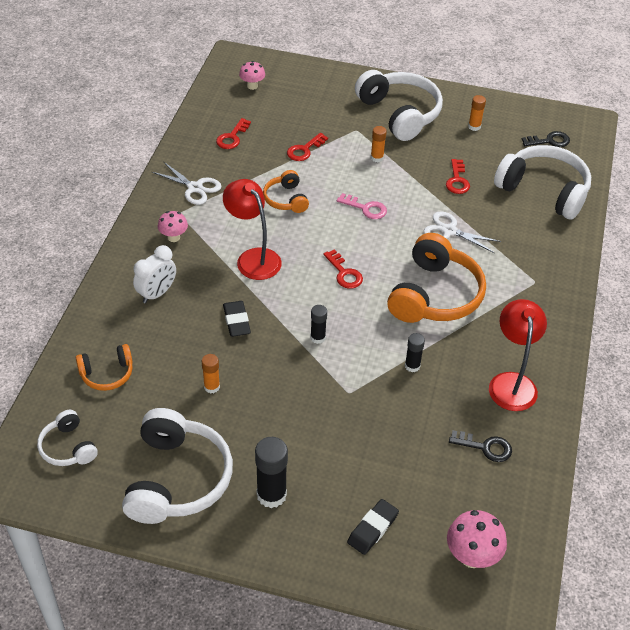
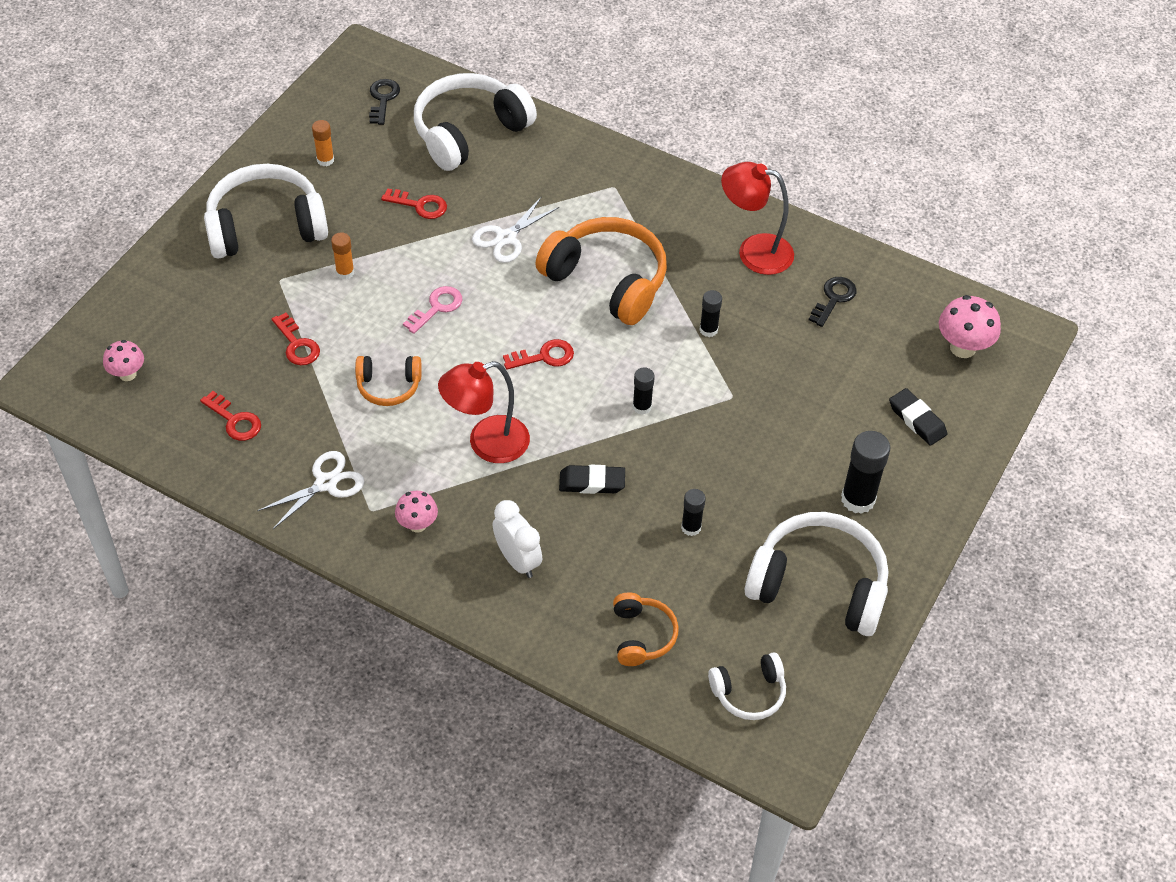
camera: 75 degrees left, 5 degrees up
orange glue stick [202,354,220,393] -> black glue stick [681,489,706,536]

